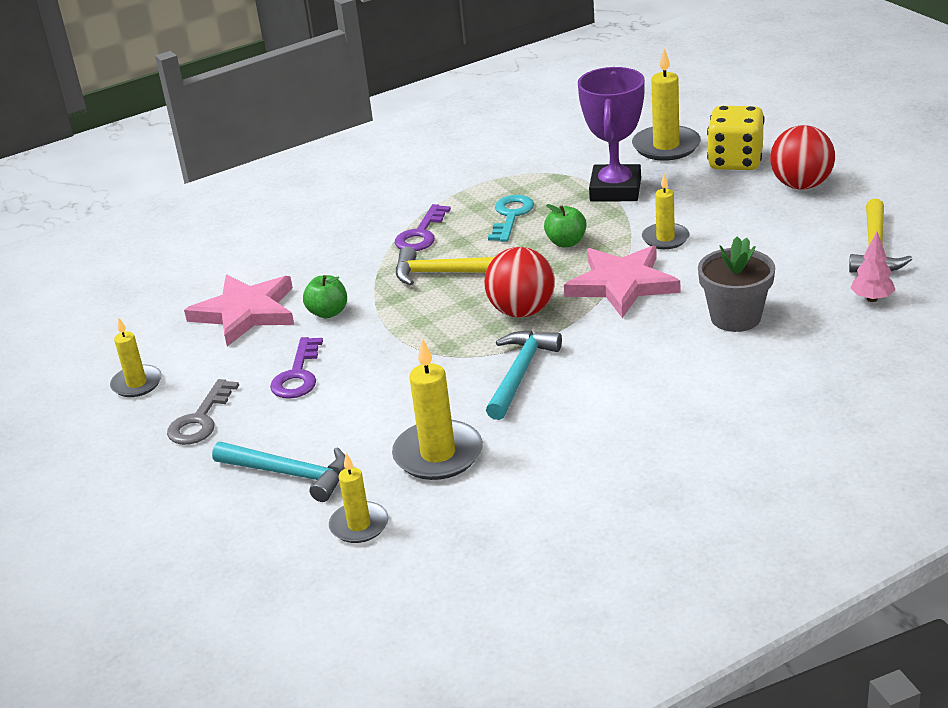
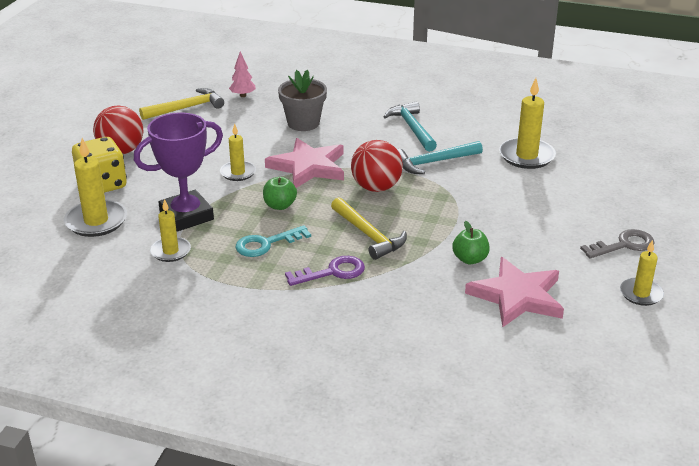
camera: 135 degrees left, 0 degrees up
turquoise hammer [212,442,346,502] -> turquoise hammer moved to [383,102,437,152]
purple key [270,337,323,399] -> none
yellow candle [329,453,388,543] -> yellow candle moved to [150,199,191,262]

